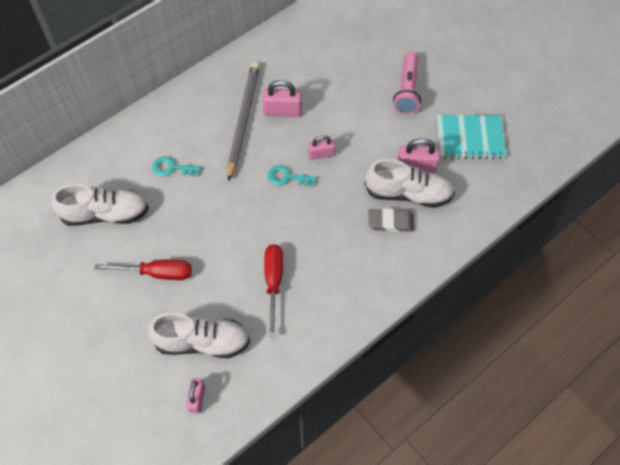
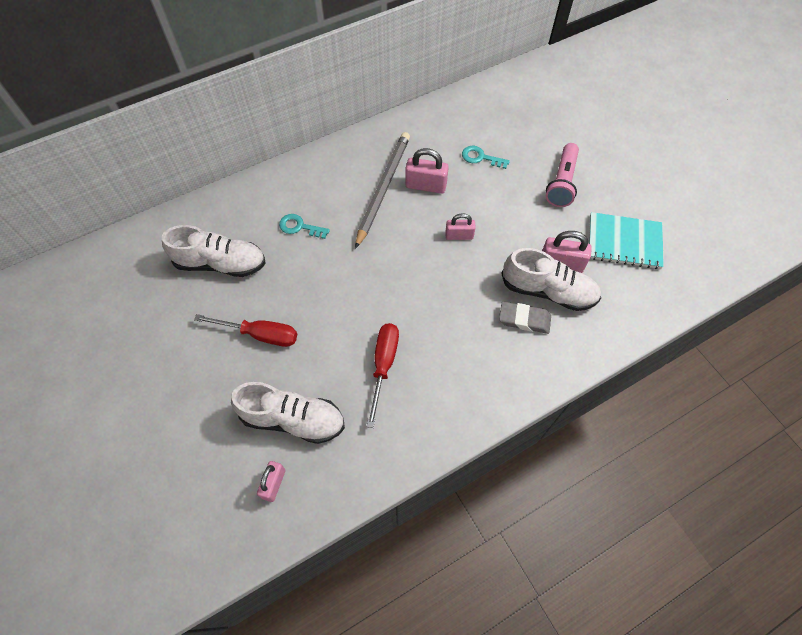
camera: 10 degrees right, 0 degrees up
turquoise key [268,165,317,187] -> turquoise key moved to [462,146,510,169]

